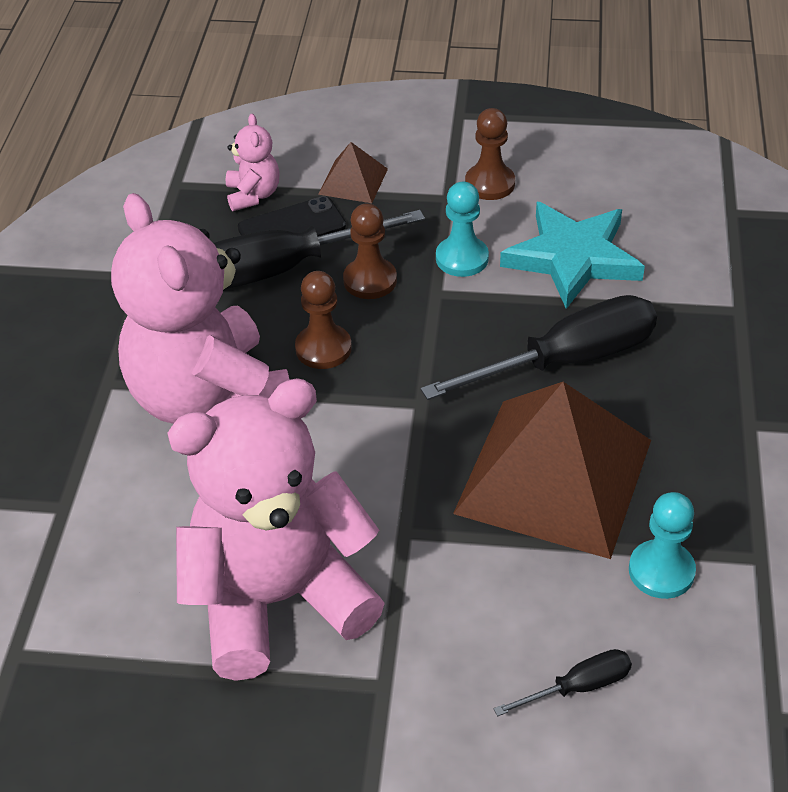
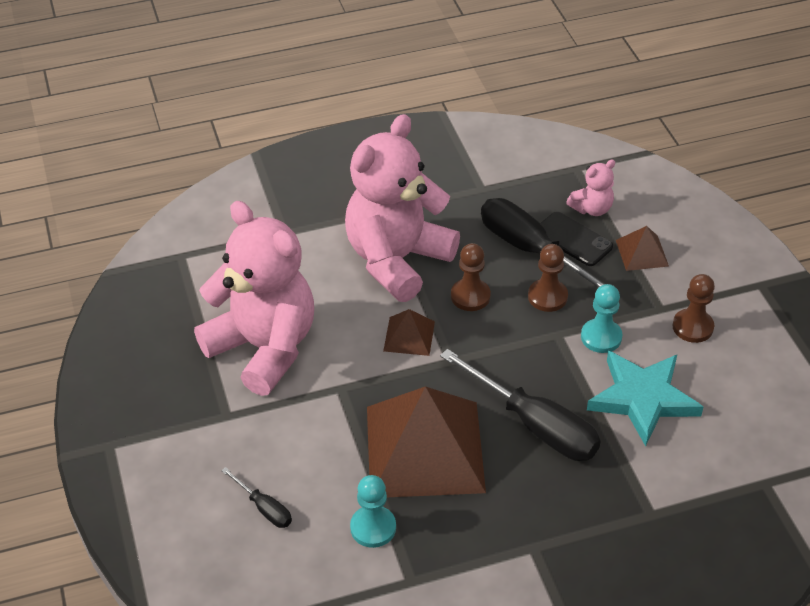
camera: 65 degrees right, 0 degrees up
none -> brown pyramid [383,309,435,356]

